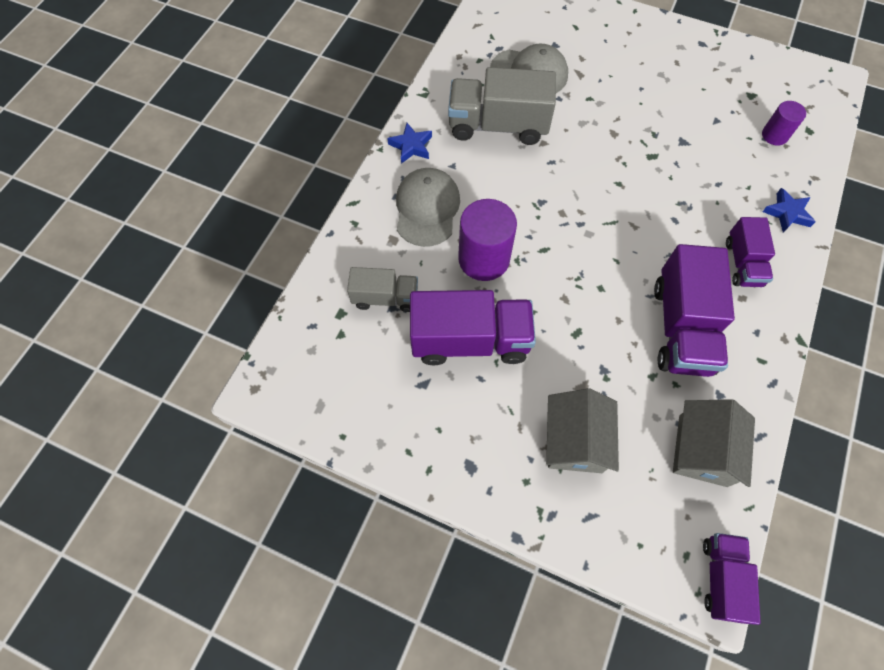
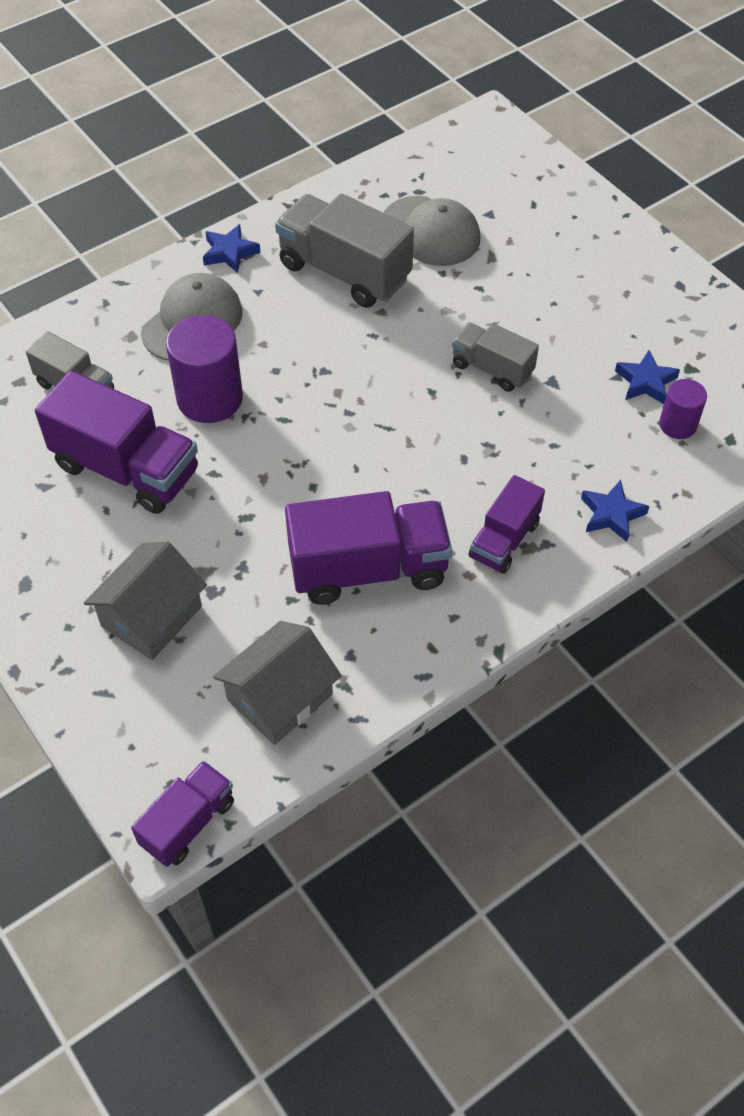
camera: 30 degrees right, 10 degrees down
purple truck [654,244,735,377] -> purple truck turned 135 degrees counterclockwise [285,491,452,605]
none -> grey truck [452,322,539,392]
none -> blue star [615,350,680,404]

